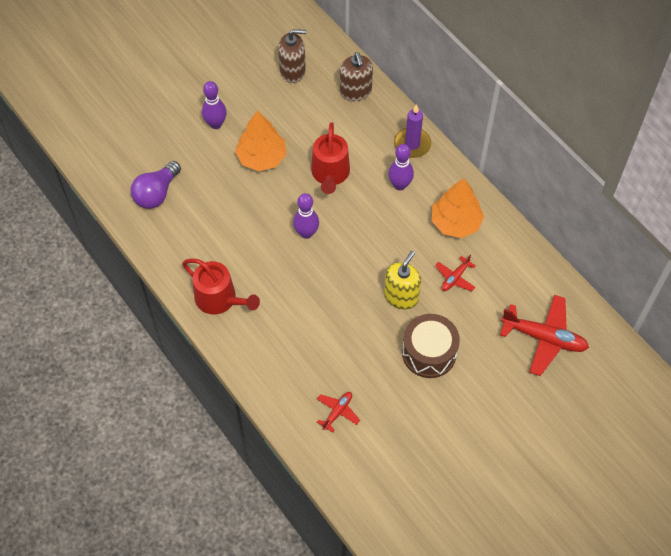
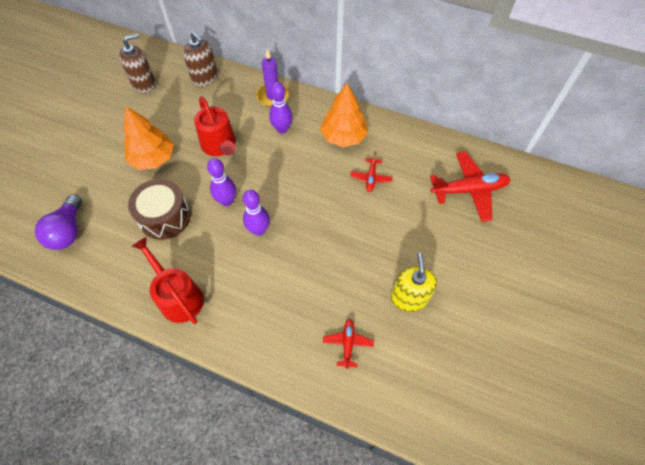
camera: 30 degrees left, 0 degrees up
red watering can [182,259,260,315] -> red watering can turned 135 degrees counterclockwise [131,237,204,324]
purple bowling pin [202,81,227,129] -> purple bowling pin moved to [243,190,270,236]
yellow soap dispenser [384,251,421,310] -> yellow soap dispenser moved to [391,253,437,312]
brown drum [402,314,460,378] -> brown drum moved to [128,179,191,240]

